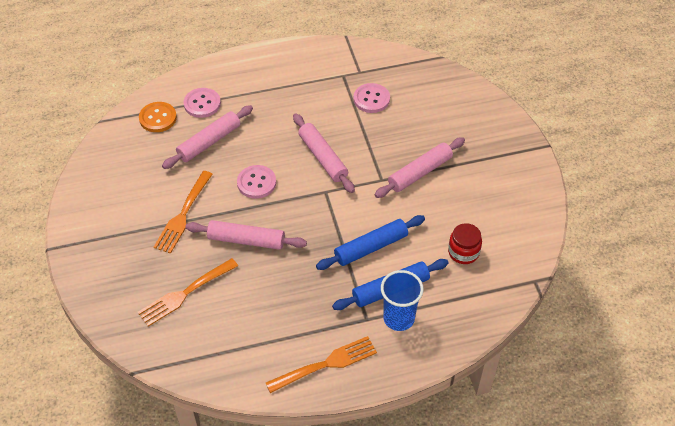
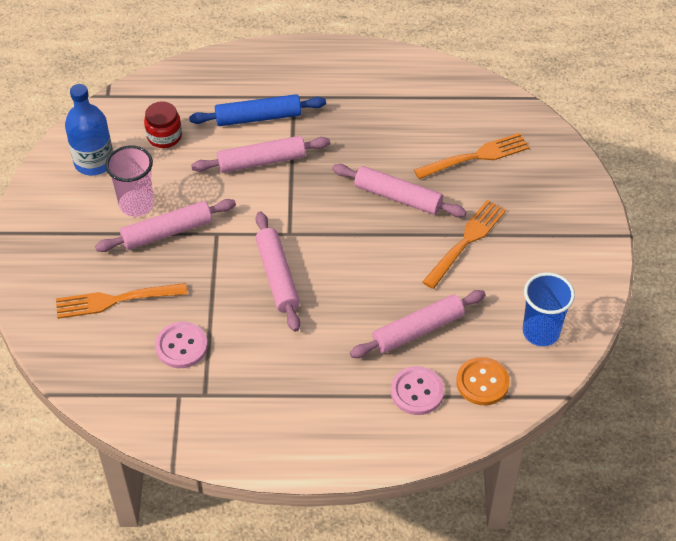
camera: 165 degrees left, 0 degrees up
pink button [237,165,276,199] -> none
orange fork [266,336,377,393] -> orange fork moved to [56,283,188,319]
blue rolling pin [316,215,425,270] -> pink rolling pin [191,136,330,173]
blue cup [381,270,424,331] -> blue cup moved to [523,272,575,346]
none -> blue bottle [65,84,113,175]
none -> pink cup [105,145,154,217]

